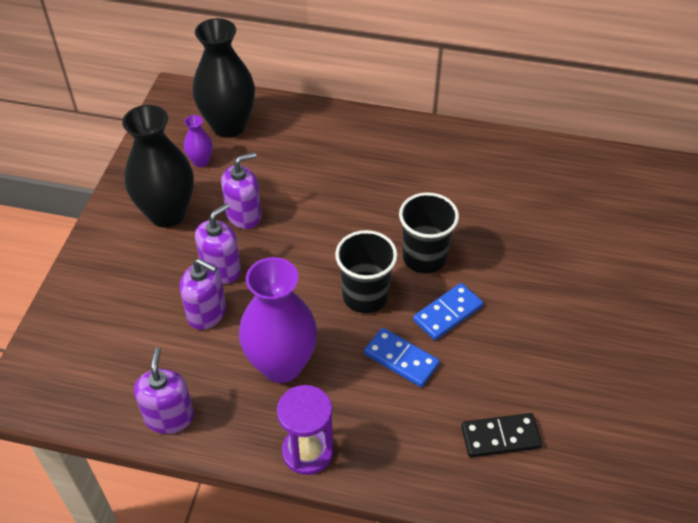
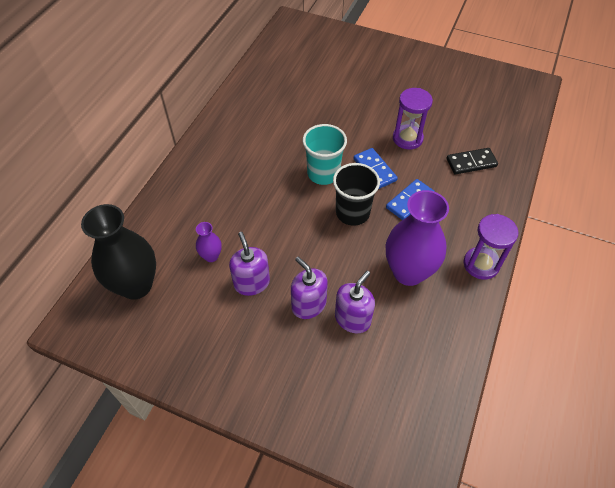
camera: 80 degrees left, 5 degrees up
black vase [122,105,194,228] -> none
purple soap dispenser [134,347,194,434] -> none
purple vase [184,115,213,167] -> purple vase moved to [196,222,222,262]
black cup [399,192,459,273] -> turquoise cup [303,124,347,185]
black domino [461,413,542,458] -> black domino turned 75 degrees clockwise [447,148,498,174]
none -> purple hourglass [393,88,433,150]

